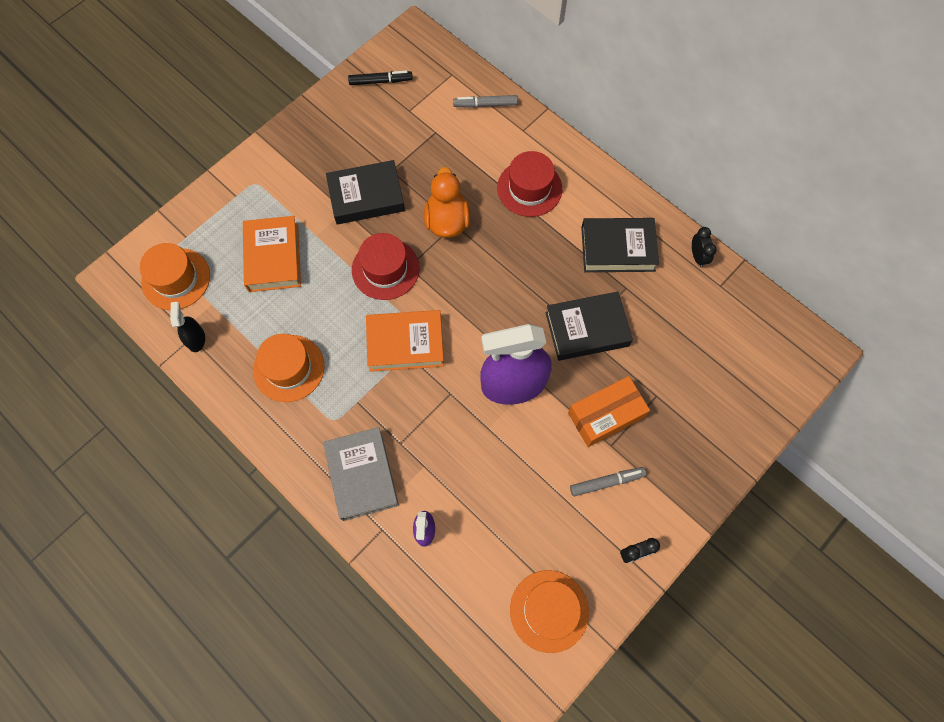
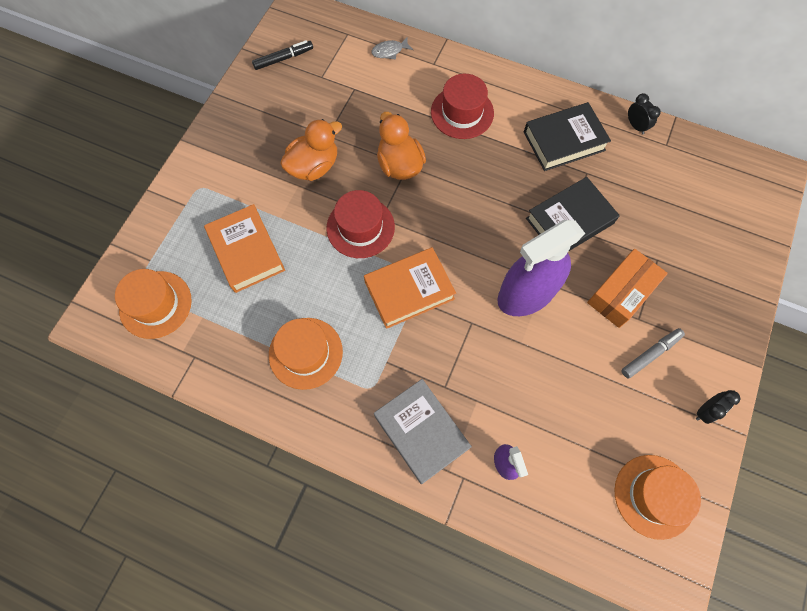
camera: 20 degrees left, 0 degrees up
black spray bottle [170,302,205,352] -> none
black book [326,160,405,224] -> orange duck [280,119,342,181]
grey marker [453,95,518,108] -> grey fish [371,36,413,60]

